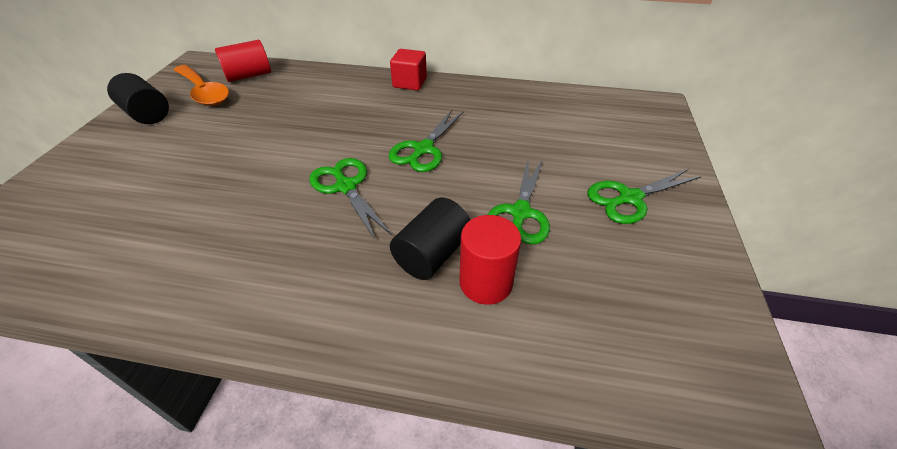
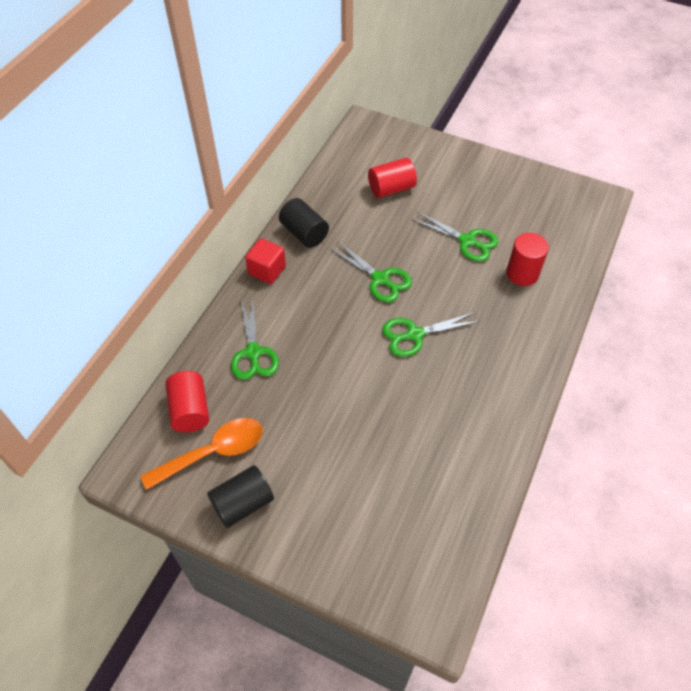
camera: 75 degrees left, 10 degrees up
black cylinder [390,197,470,280] -> black cylinder moved to [279,198,329,248]
green scissors [587,169,702,224] -> green scissors moved to [231,297,279,380]
none -> red cylinder [368,158,417,198]

